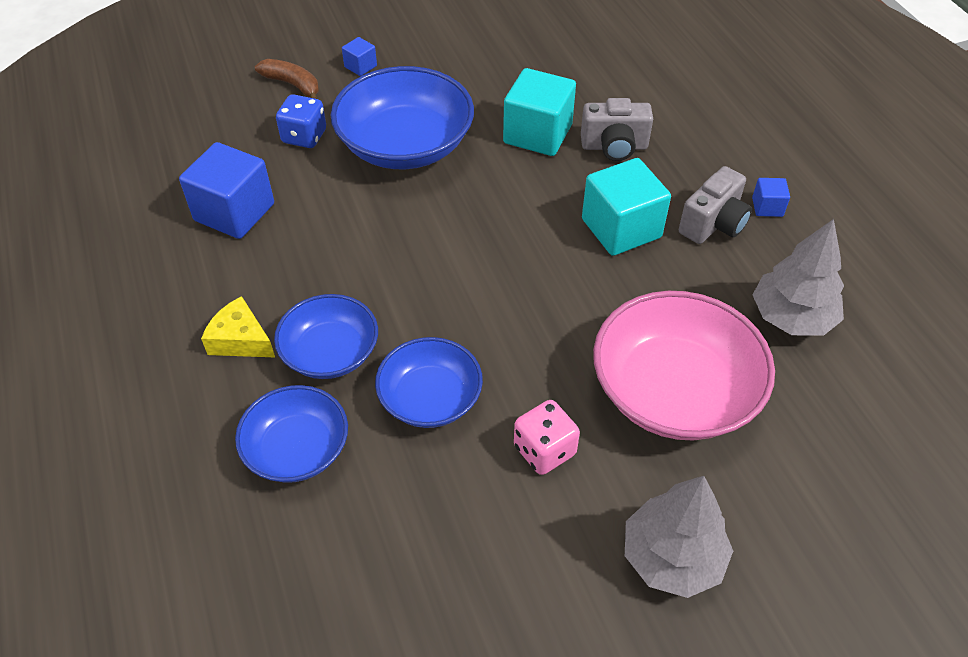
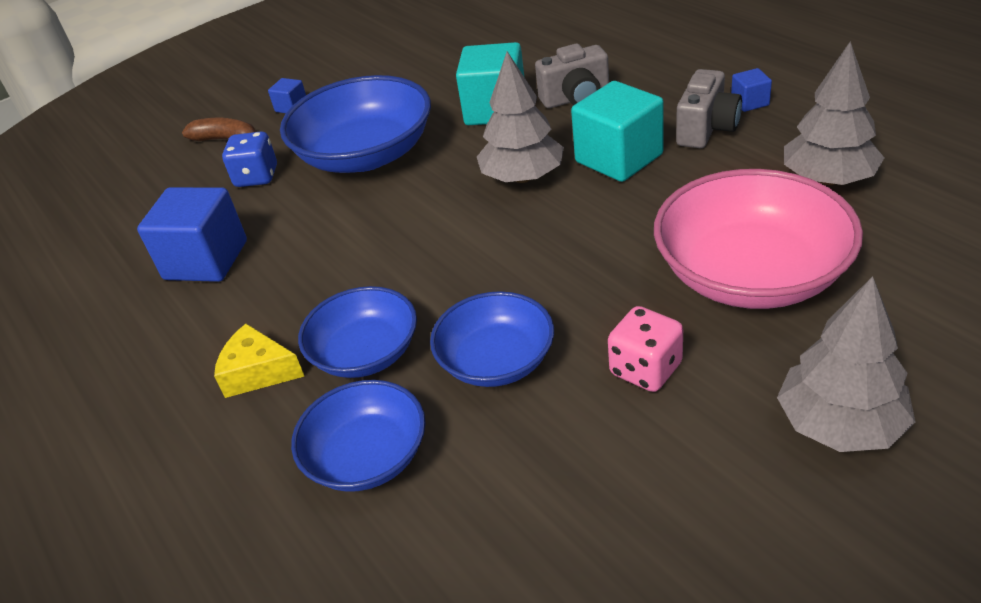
camera: 10 degrees left, 10 degrees down
none -> grey tree [477,51,564,183]

